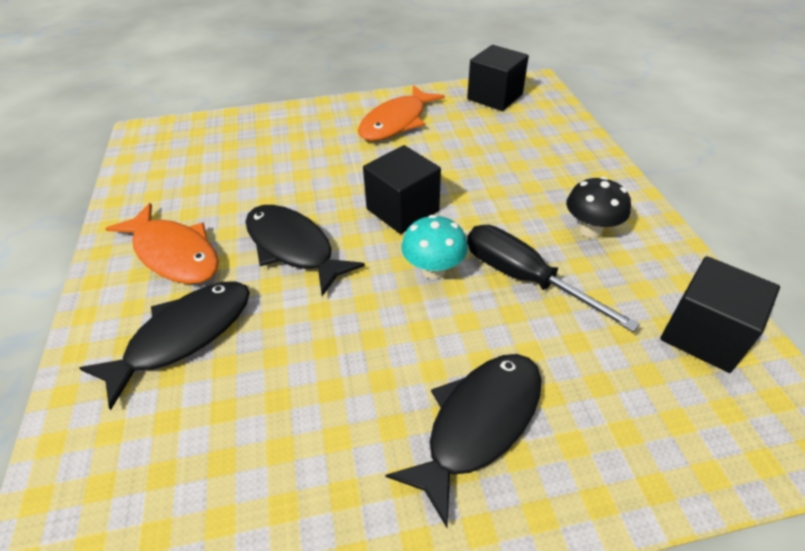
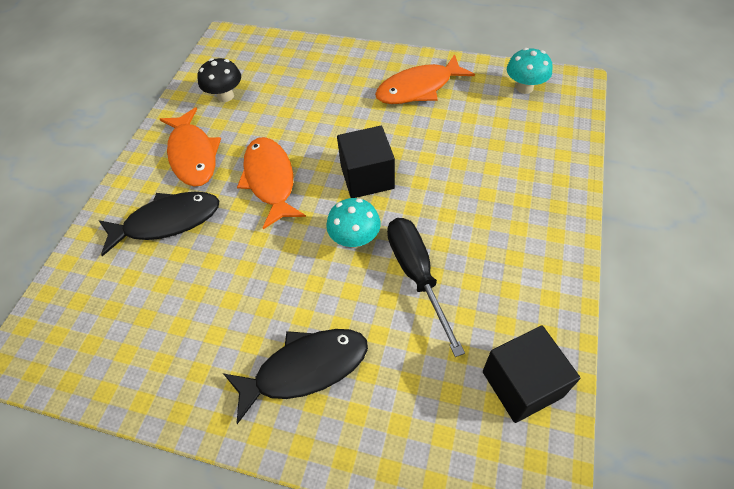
camera: 30 degrees right, 10 degrees up
black fish [246,205,365,296] -> orange fish [237,137,306,229]
black cube [467,45,529,111] -> turquoise mushroom [507,48,552,94]
black mushroom [566,177,631,238] -> black mushroom moved to [197,58,241,102]

